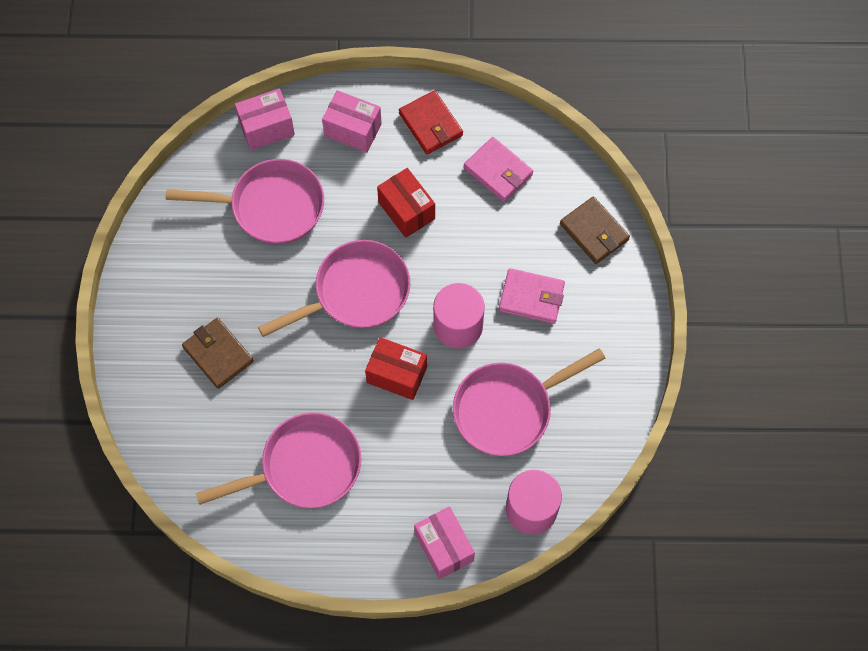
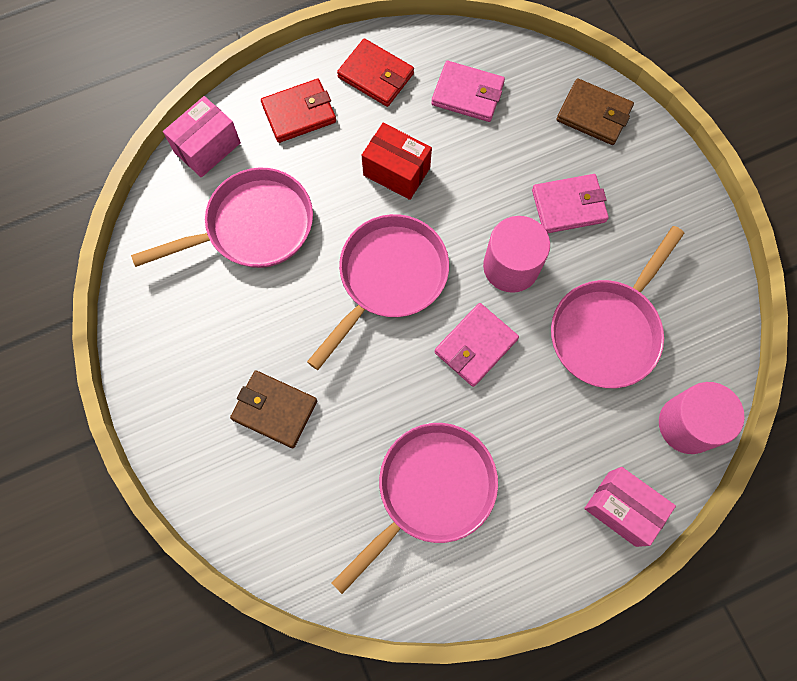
camera: 25 degrees left, 5 degrees up
pink box [322,90,382,153] -> red wallet [261,79,336,143]
red box [365,337,427,400] -> pink wallet [434,303,519,387]

